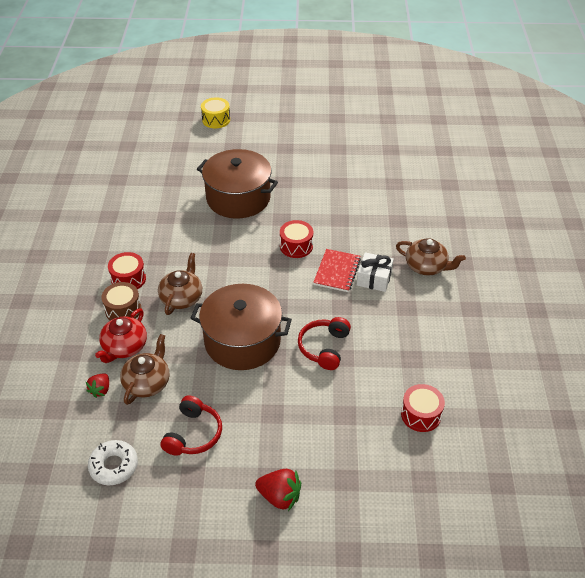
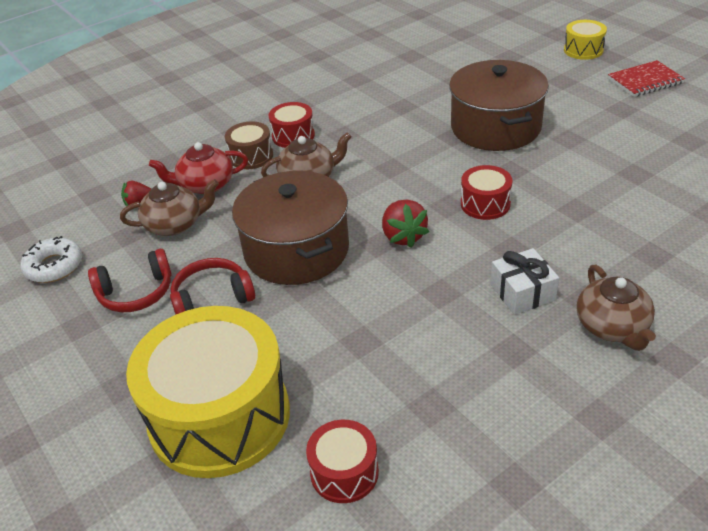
camera: 55 degrees right, 5 degrees down
red strawberry [255,469,301,511] -> red strawberry moved to [382,200,429,248]
red headphones [298,317,351,370] -> red headphones moved to [170,258,255,315]
red notebook [313,249,361,292] -> red notebook moved to [608,60,685,97]
none -> yellow drum [126,306,290,478]

